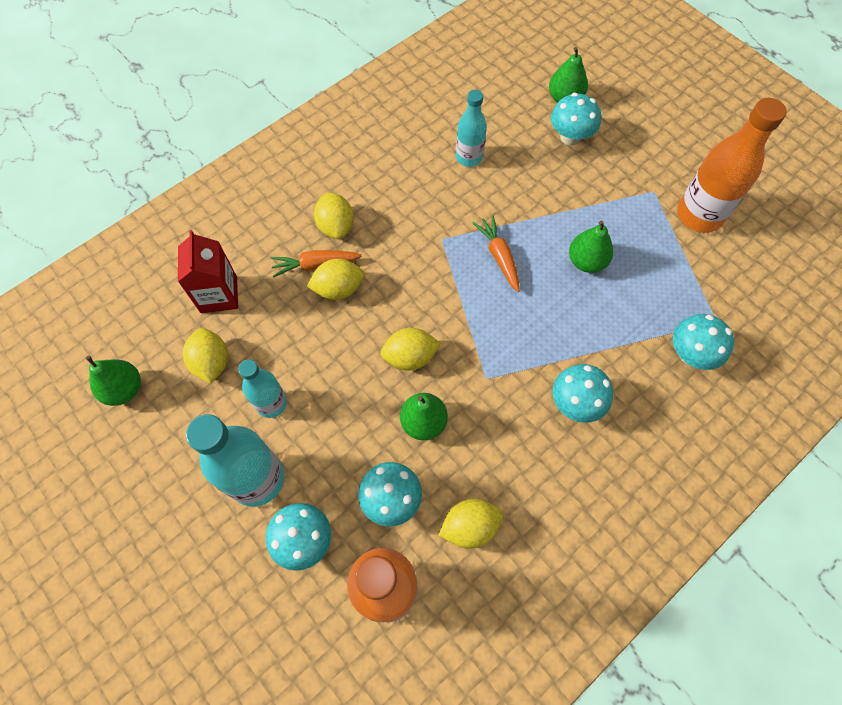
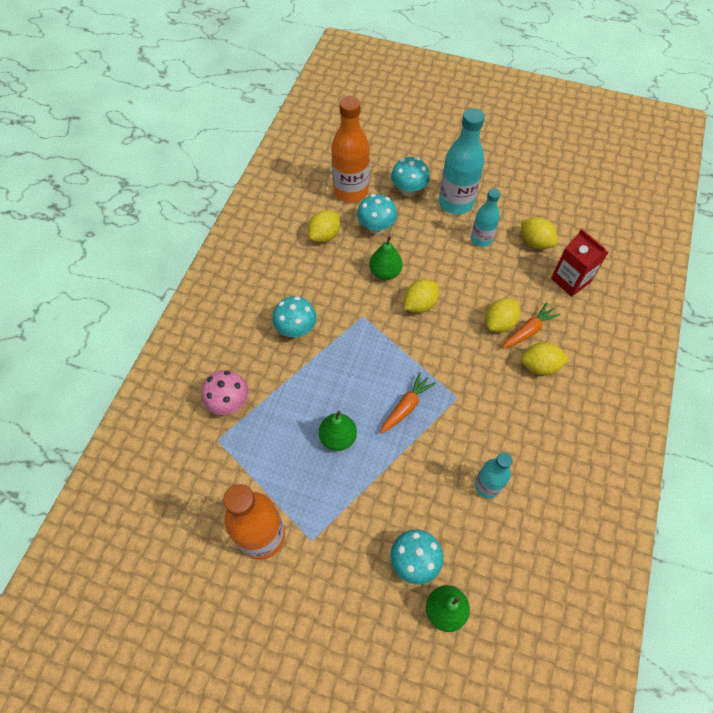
camera: 150 degrees right, 5 degrees down
green pear [86,356,141,406] -> none
yellow lemon [314,192,354,239] -> yellow lemon turned 45 degrees counterclockwise [521,342,569,376]
orange carrot [473,215,520,292] -> orange carrot turned 90 degrees counterclockwise [380,372,436,434]
turquoise mushroom [673,314,734,370] -> pink mushroom [202,370,249,415]

